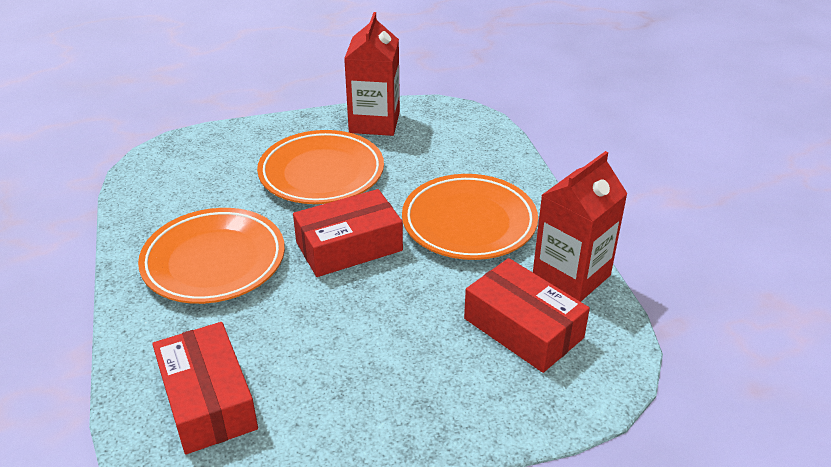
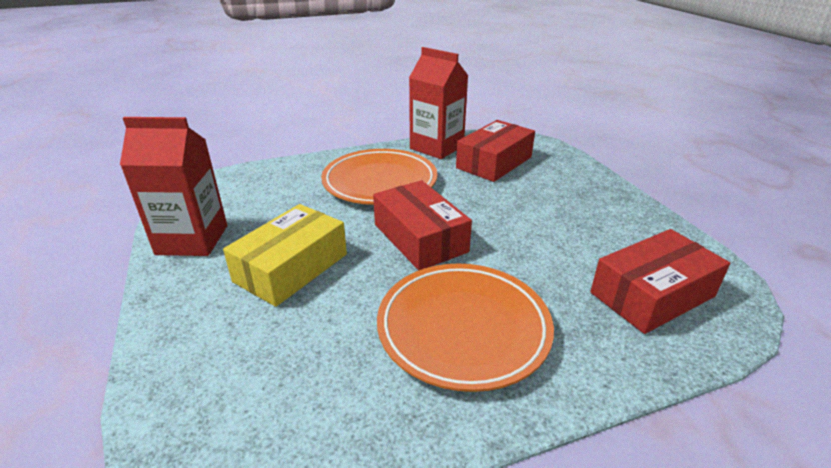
camera: 95 degrees left, 5 degrees down
orange plate [257,130,384,204] -> yellow box [223,204,347,307]

